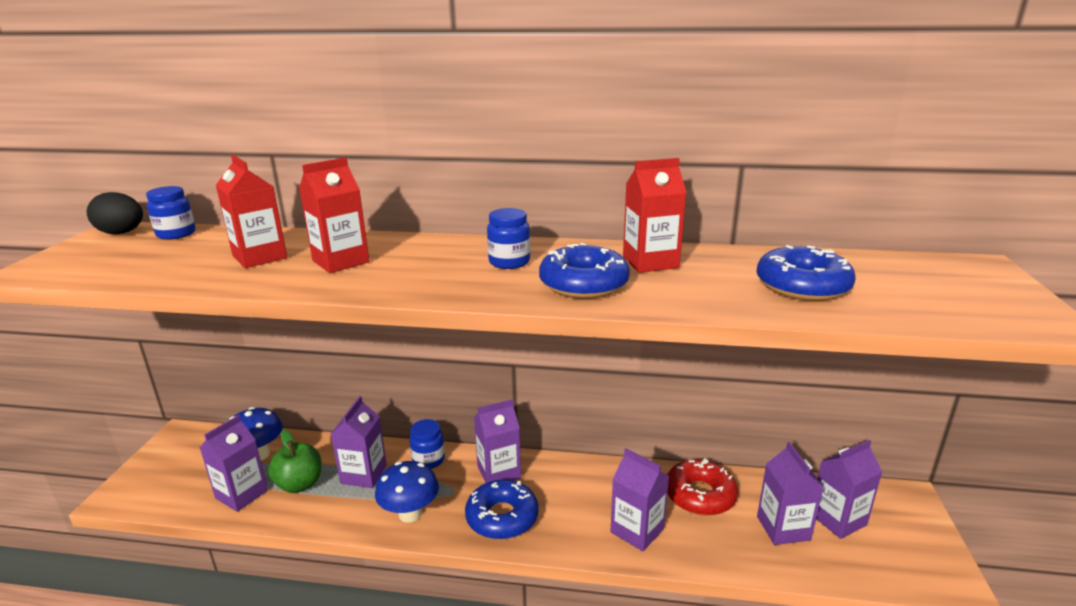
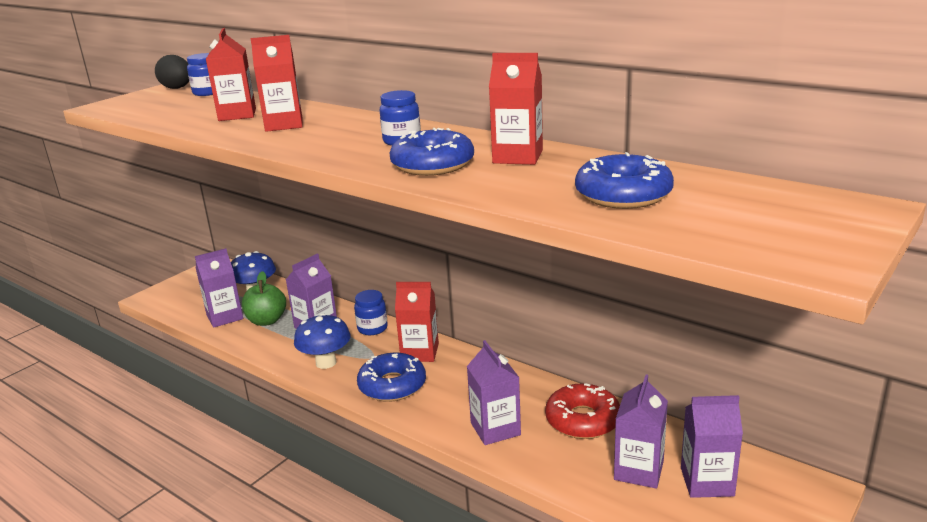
camera: 30 degrees right, 0 degrees up
purple carton [474,400,521,483] -> red carton [395,282,439,362]

